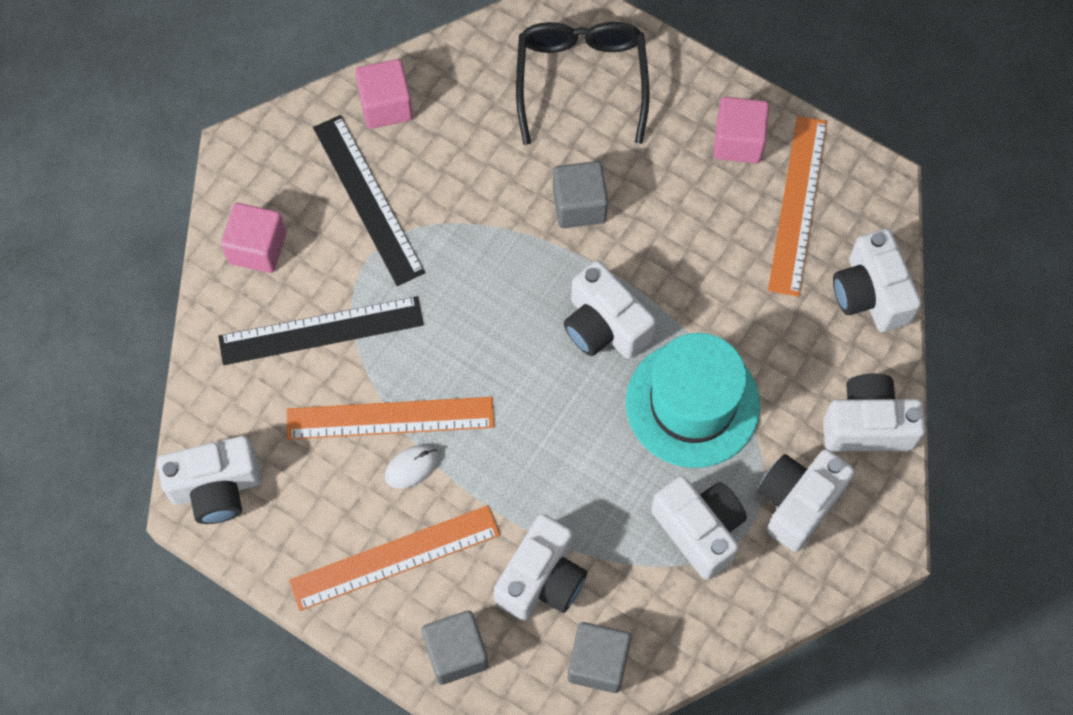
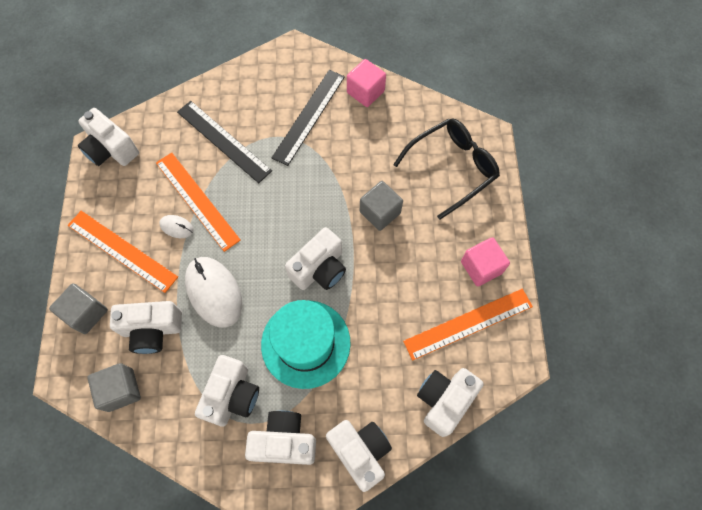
camera: 55 degrees right, 0 degrees up
pink cube [221,203,286,273] -> none
white camera [564,261,656,359] -> white camera turned 150 degrees counterclockwise [285,227,346,290]
none -> white mouse [185,257,242,328]

